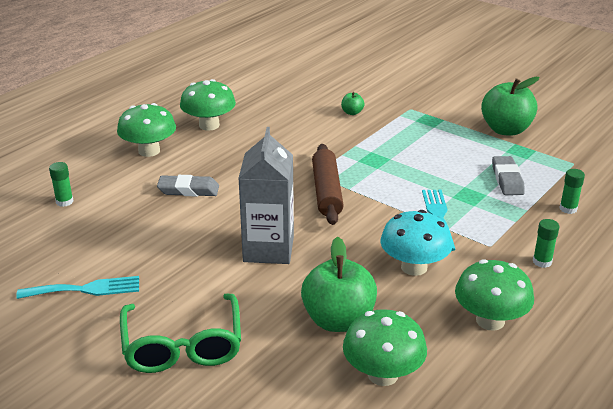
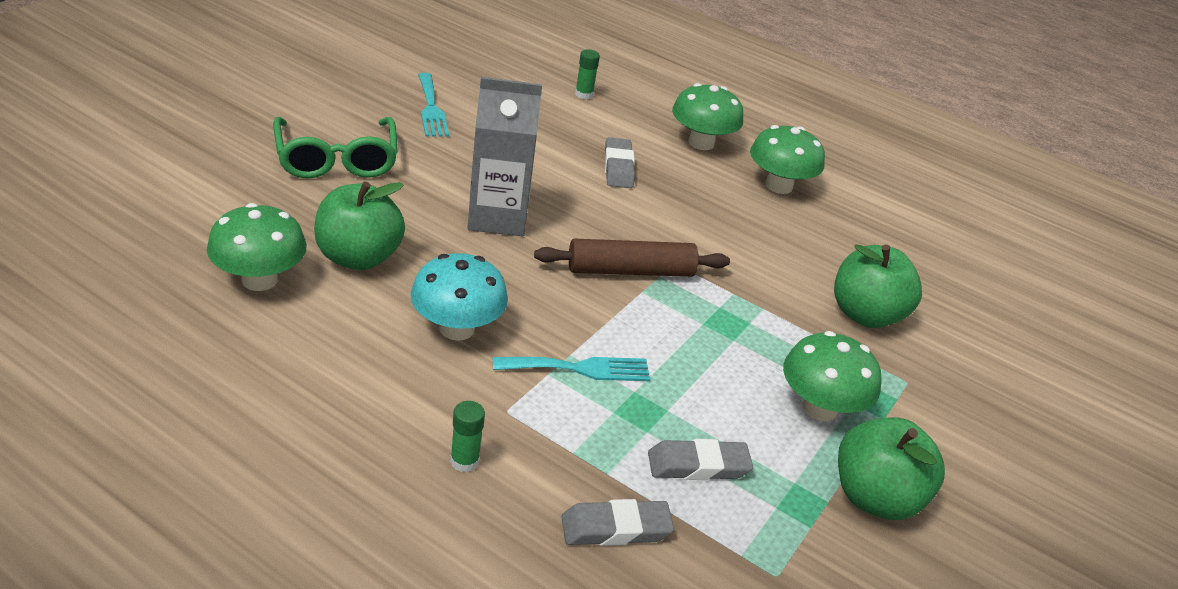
camera: 80 degrees right, 5 degrees up
green glasses [120,293,241,373] -> green glasses turned 90 degrees counterclockwise [273,117,398,178]
green apple [341,92,364,115] -> green apple [834,244,922,328], size x2.26
green mushroom [455,259,534,331] -> green mushroom moved to [783,331,882,421]
green glue stick [559,169,585,214] -> grey eraser [561,499,674,546]

